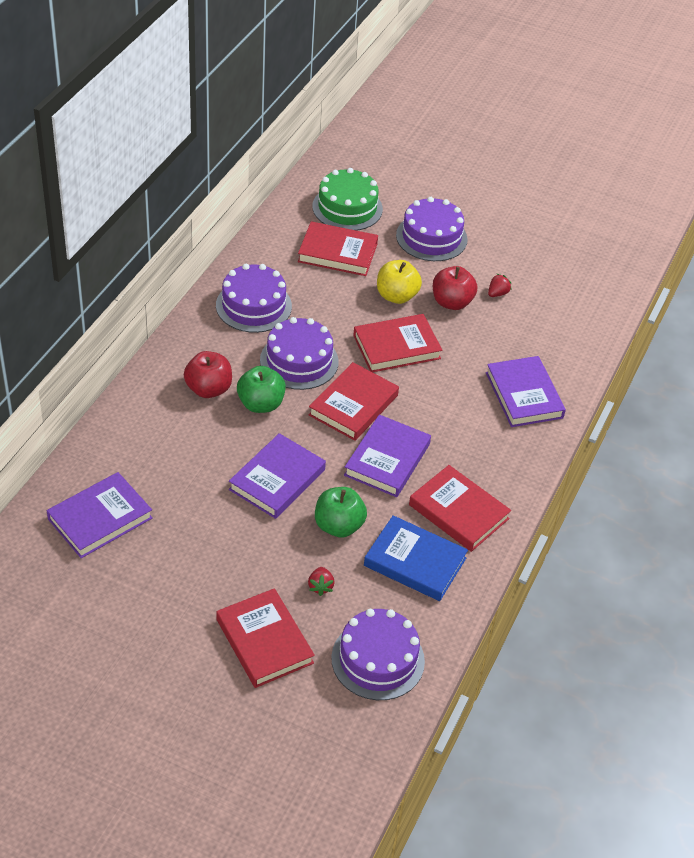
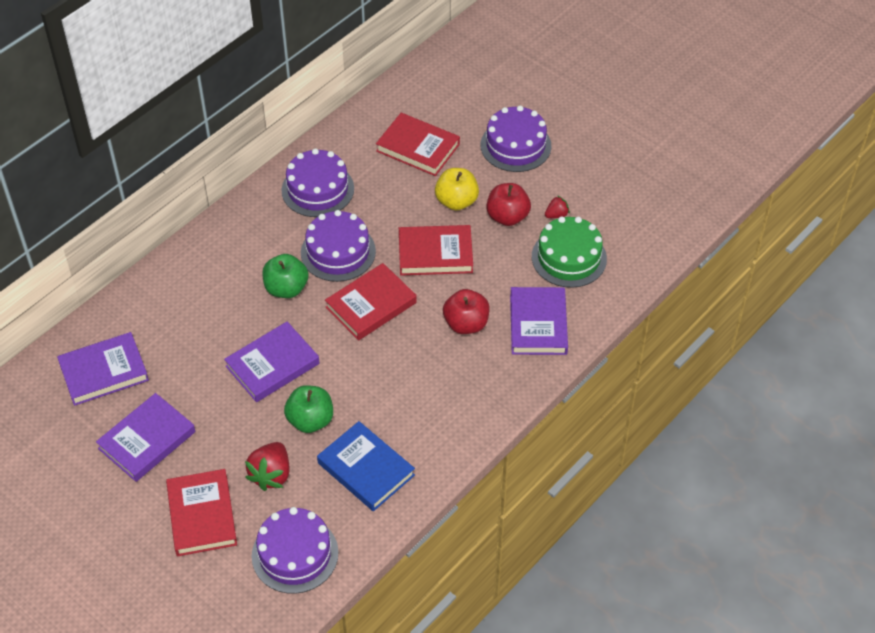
camera: 20 degrees right, 5 degrees up
red apple [184,351,232,398] -> red apple moved to [443,289,490,334]
red strawberry [308,567,334,596] -> red strawberry [245,442,290,491], size x1.82
green cake [312,168,383,231] -> green cake moved to [532,216,607,288]
purple book [344,415,431,497] -> purple book moved to [96,393,195,482]
red book [409,465,511,552] -> none

